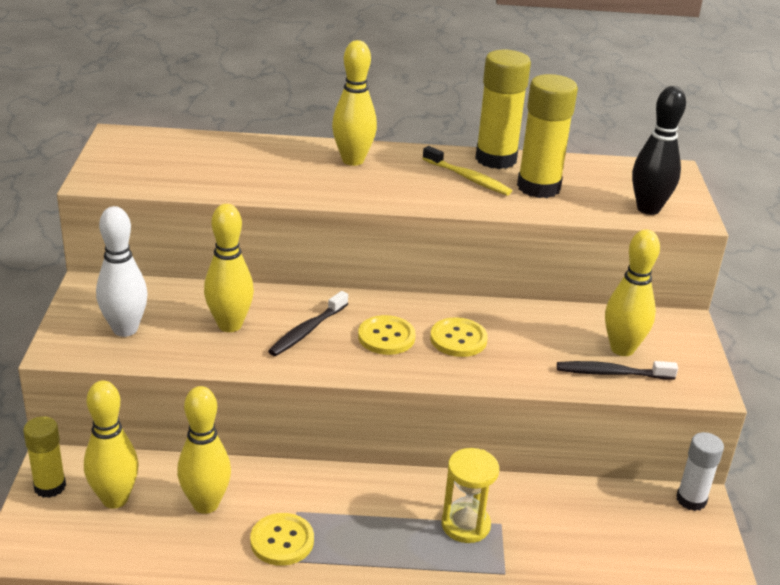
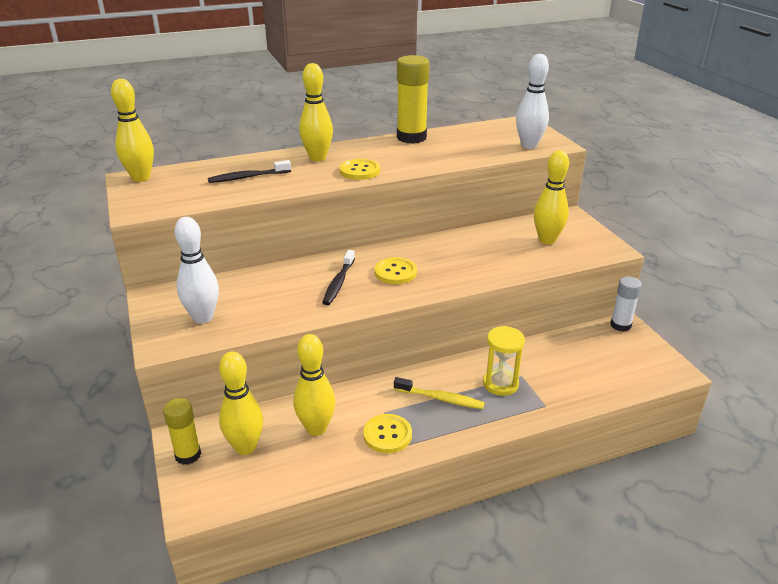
camera: 20 degrees left, 0 degrees up
yellow bowling pin [204,204,254,332] -> yellow bowling pin moved to [111,79,154,182]
yellow toothbrush [422,146,512,196] -> yellow toothbrush moved to [394,377,485,409]
yellow button [430,317,488,357] -> yellow button moved to [340,159,380,180]
yellow glue stick [517,74,578,198] -> none
black toothbrush [557,361,678,380] -> black toothbrush moved to [208,160,291,183]
black bowling pin [632,86,686,215] -> white bowling pin [516,54,549,149]

